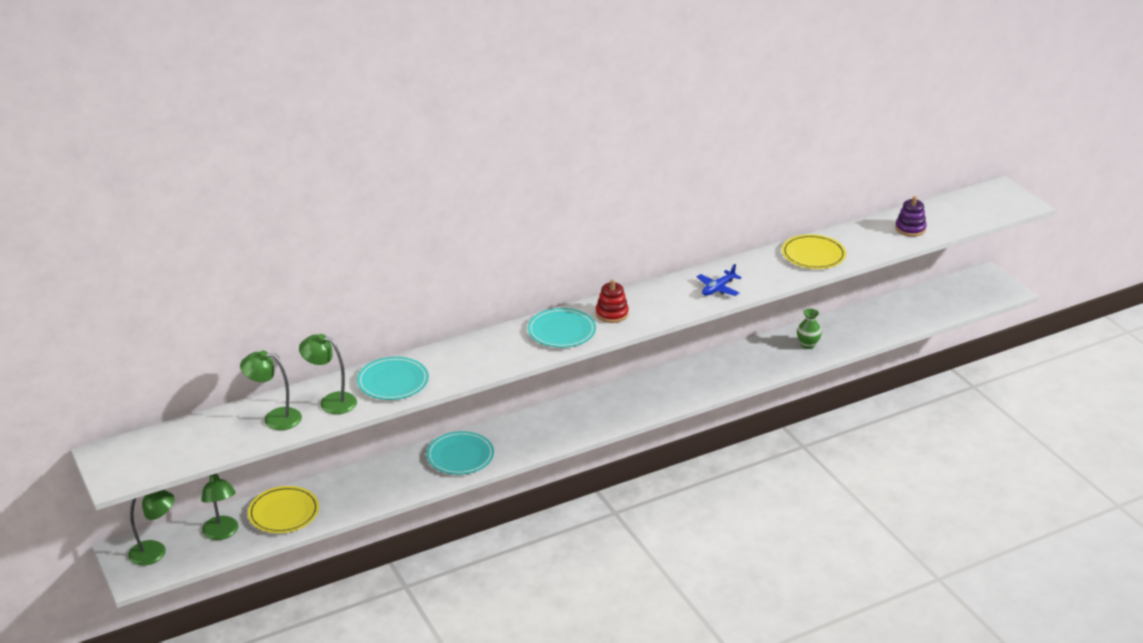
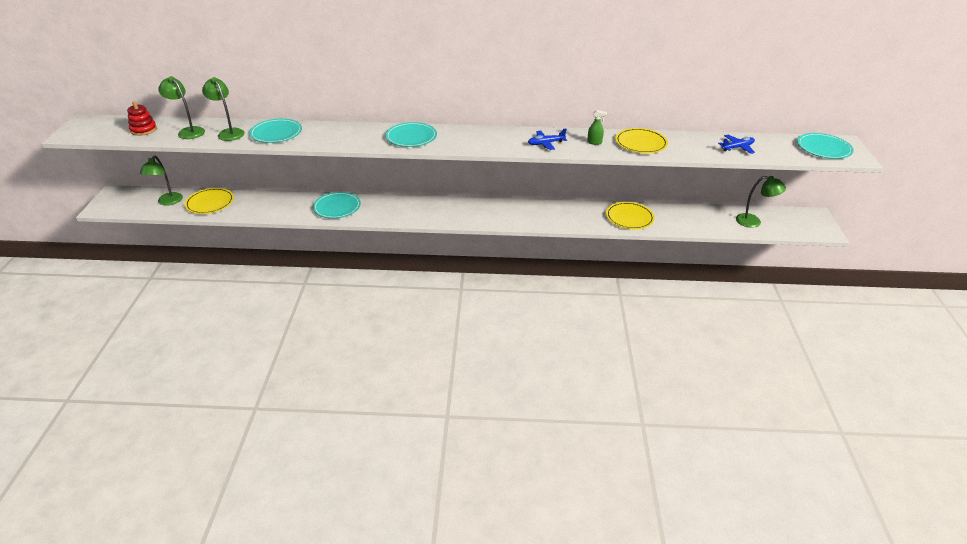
camera: 30 degrees right, 5 degrees up
green lamp [128,490,175,566] -> green lamp moved to [736,176,786,228]
red stacking toy [596,279,629,323] -> red stacking toy moved to [127,101,157,136]
green vase [797,309,822,349] -> yellow plate [606,202,655,229]
purple stacking toy [895,196,927,237] -> blue plane [718,135,755,154]
none -> green spray bottle [587,110,607,145]
none -> turquoise plate [797,133,854,159]

